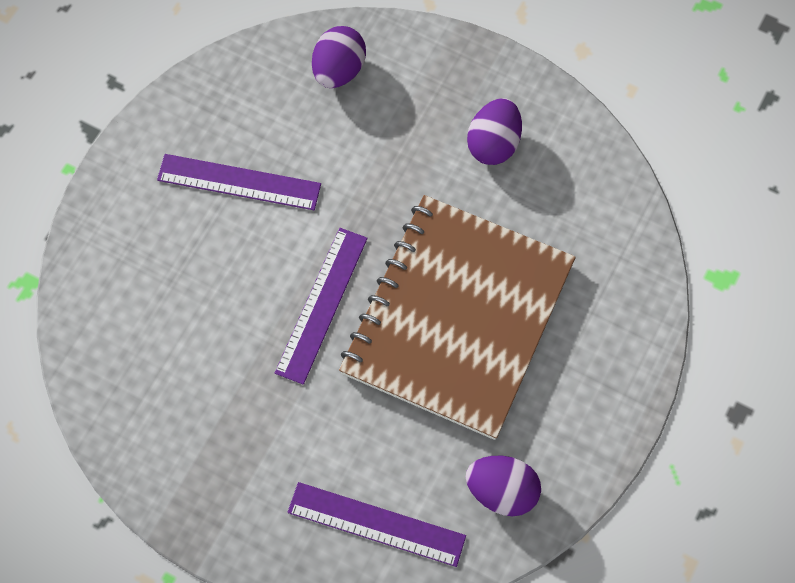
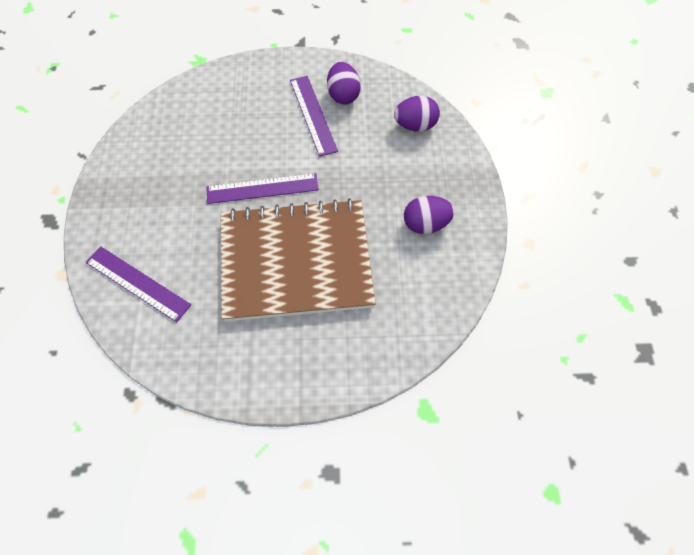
camera: 60 degrees right, 5 degrees down
purple ruler [287,482,466,567] -> purple ruler turned 45 degrees counterclockwise [86,246,191,322]
purple egg [466,456,541,516] -> purple egg moved to [327,62,361,104]

